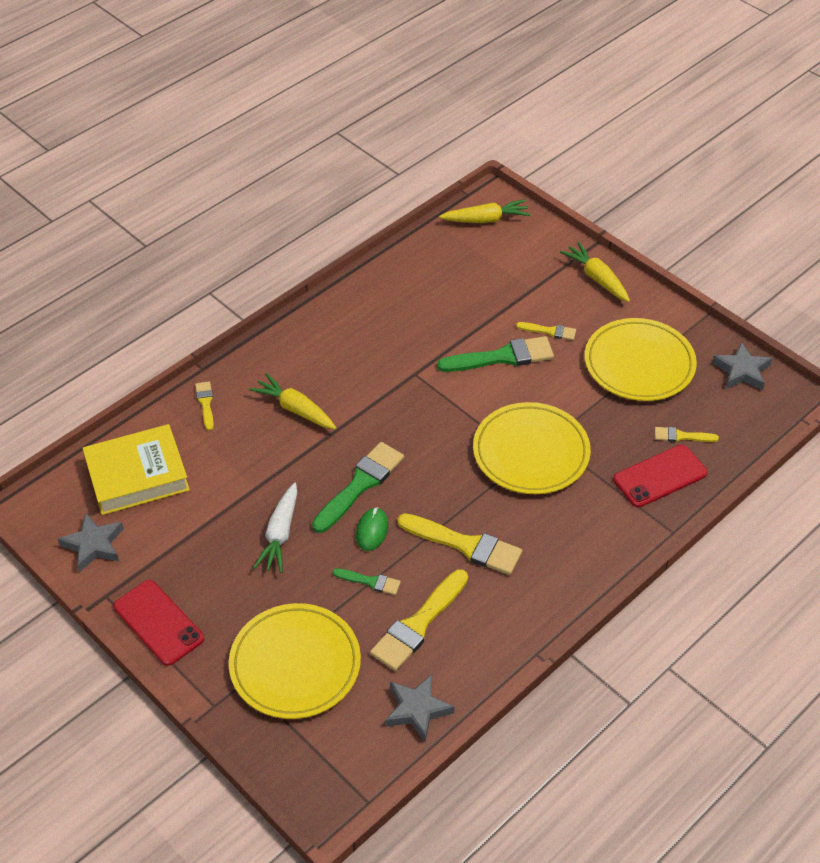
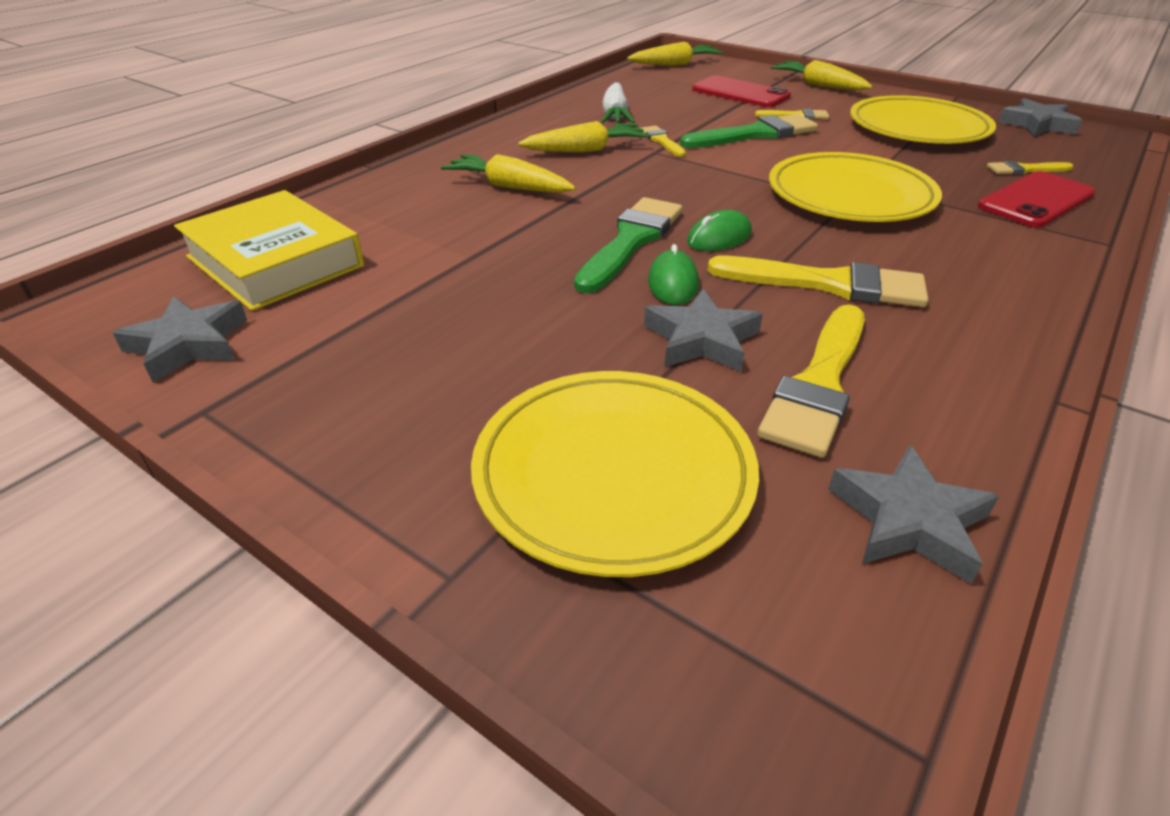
camera: 10 degrees left, 10 degrees down
yellow book [82,424,190,515] -> yellow book turned 75 degrees clockwise [174,190,364,311]
red phone [113,580,204,666] -> red phone moved to [692,76,791,107]
yellow brush [195,381,214,431] -> yellow brush moved to [640,125,686,157]
white carrot [253,483,297,573] -> white carrot moved to [601,82,635,123]
green brush [333,568,401,595] -> grey star [644,289,763,372]
none -> yellow carrot [518,121,649,153]
none -> green mouse [687,210,752,251]

